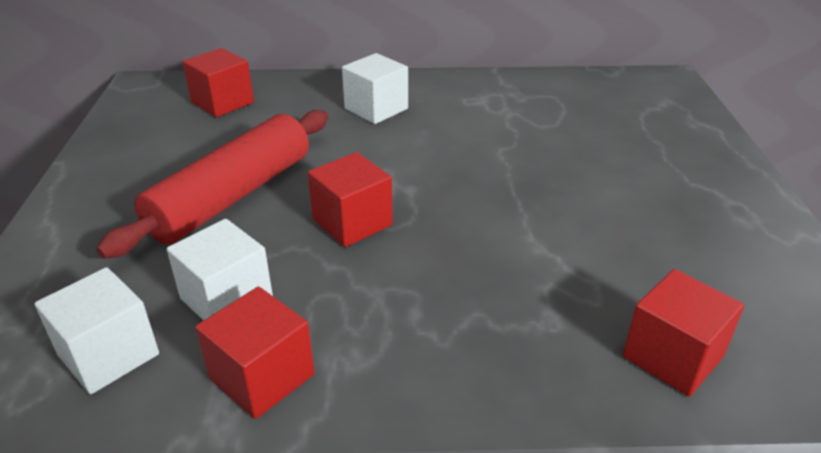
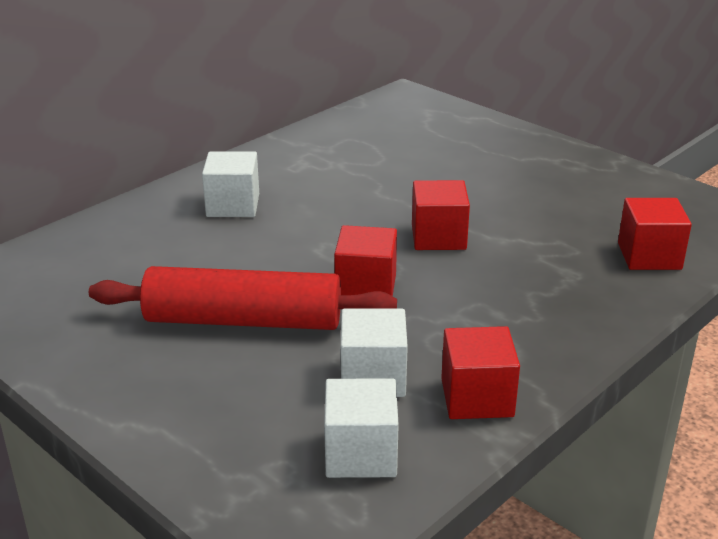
camera: 45 degrees left, 5 degrees down
red rolling pin [96,110,328,259] -> red rolling pin turned 75 degrees counterclockwise [89,266,397,330]
red cube [183,48,254,117] -> red cube moved to [412,180,470,250]

